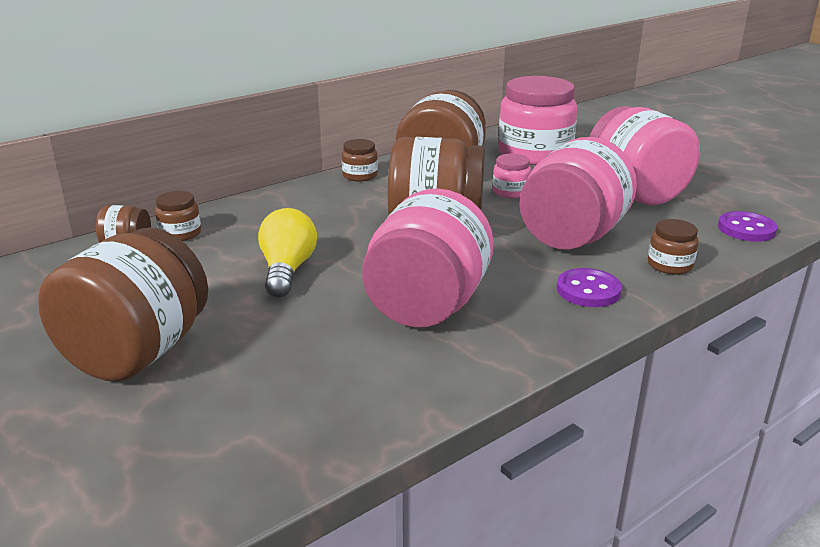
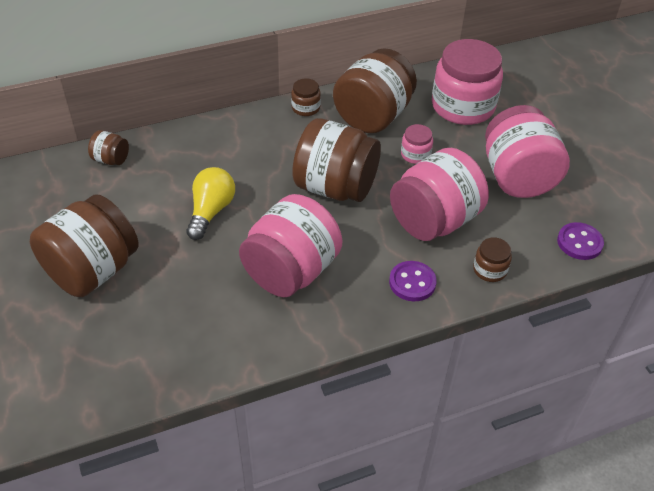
camera: 15 degrees right, 20 degrees up
brown jar [155,191,201,241] -> none

